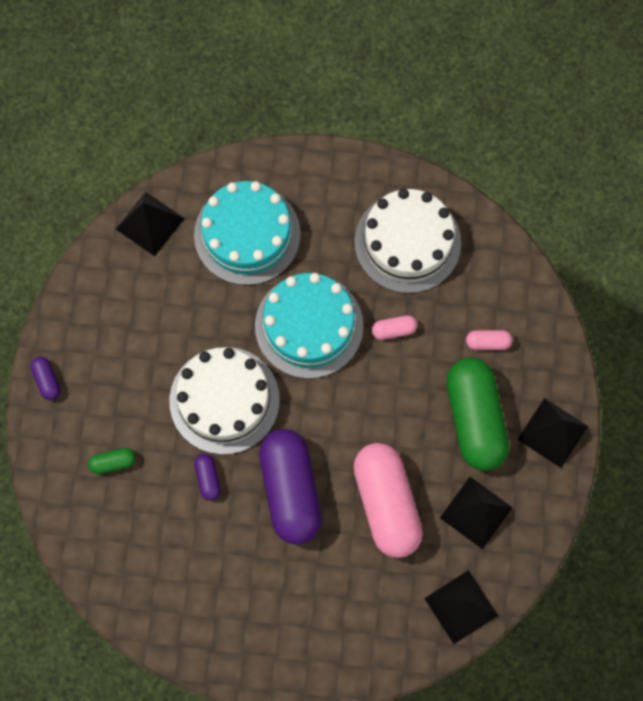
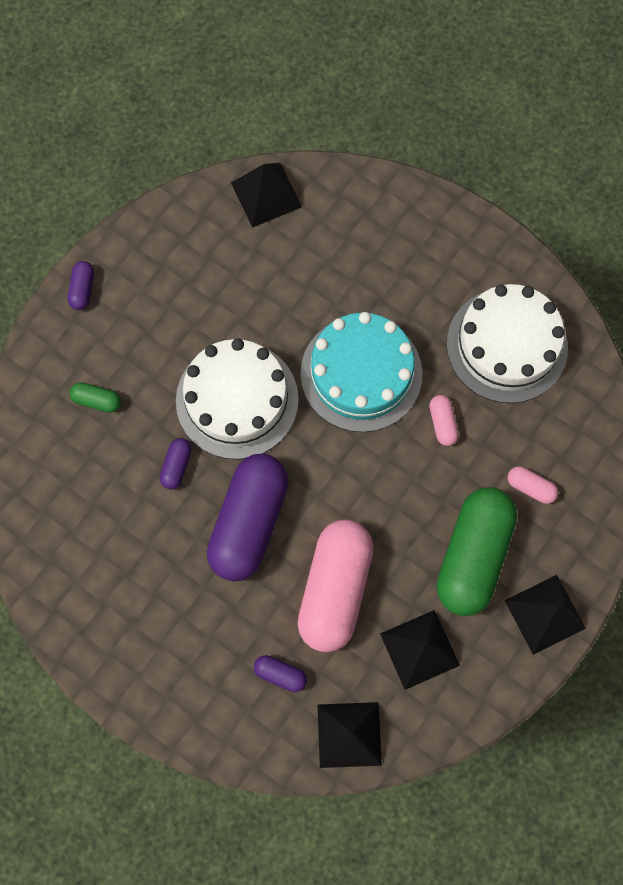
camera: 30 degrees right, 0 degrees up
turquoise cake [194,181,301,285] -> none
pink capsule [371,315,417,340] -> pink capsule turned 60 degrees clockwise [429,395,459,446]
none -> purple capsule [254,655,307,692]

